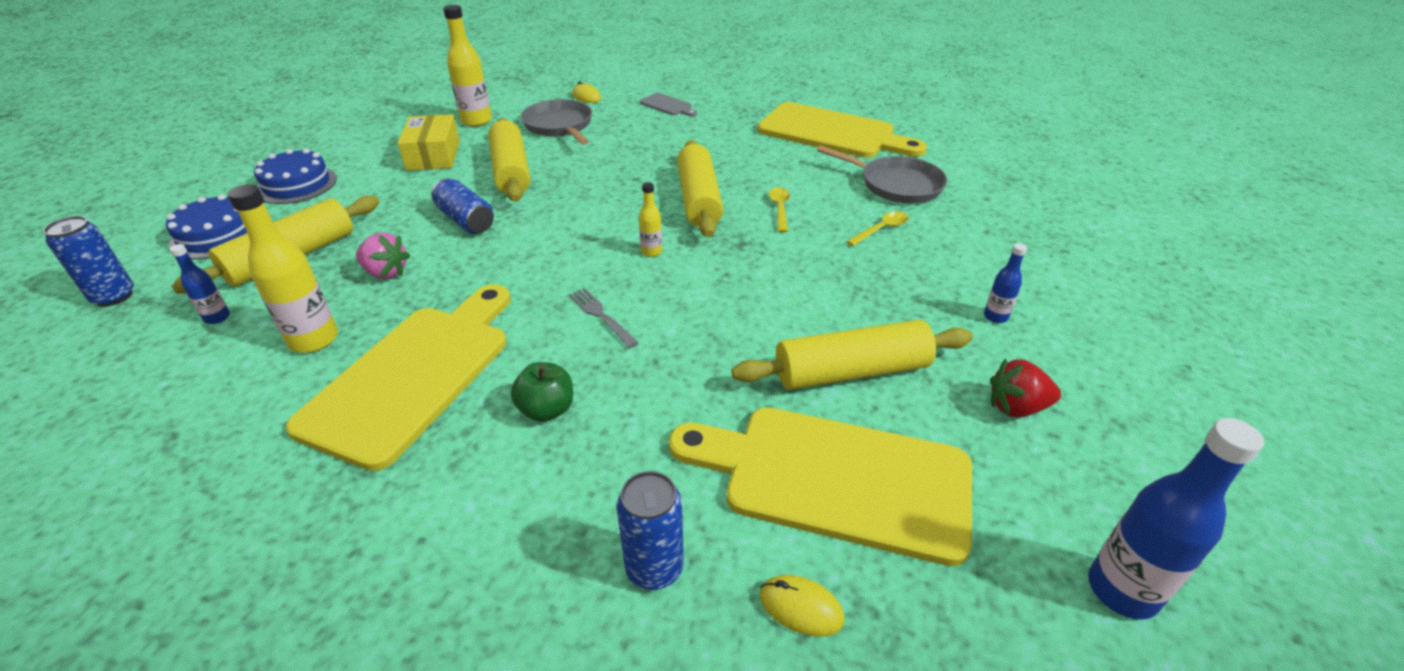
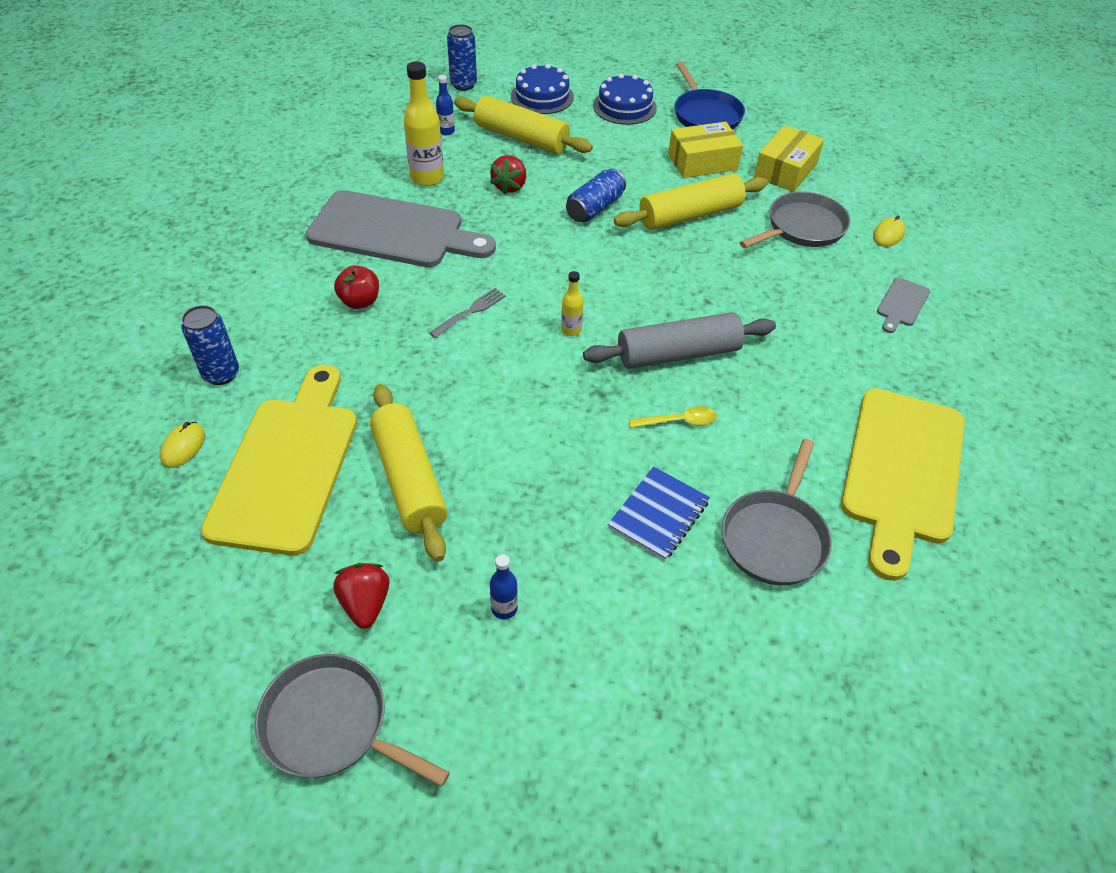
camera: 80 degrees right, 10 degrees up
yellow cutting board [286,284,510,471] -> grey cutting board [306,190,496,267]
pink strawberry [356,233,410,279] -> red strawberry [490,155,526,195]
yellow bottle [443,5,492,127] -> yellow box [754,125,824,192]
green apple [511,362,573,422] -> red apple [334,265,379,309]
yellow rolling pin [677,140,723,237] -> grey rolling pin [583,312,776,369]
yellow spoon [846,211,909,246] -> blue notebook [608,467,710,560]
blue bottle [1088,418,1264,620] -> none
none -> grey pan [255,654,450,787]
none -> blue pan [674,62,745,130]

